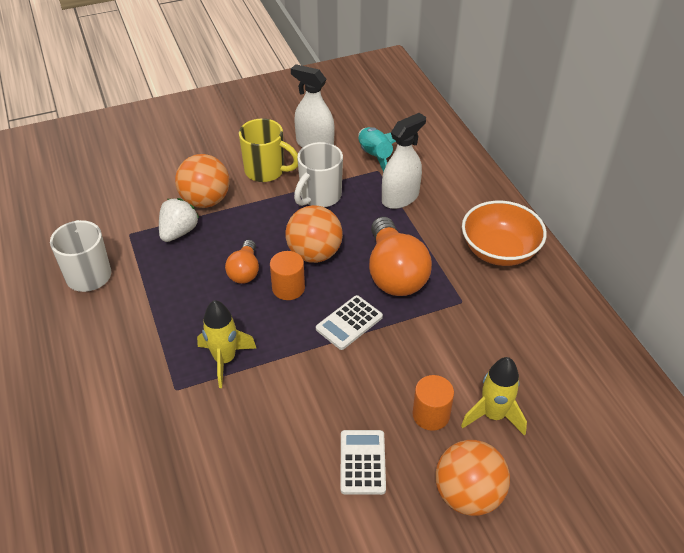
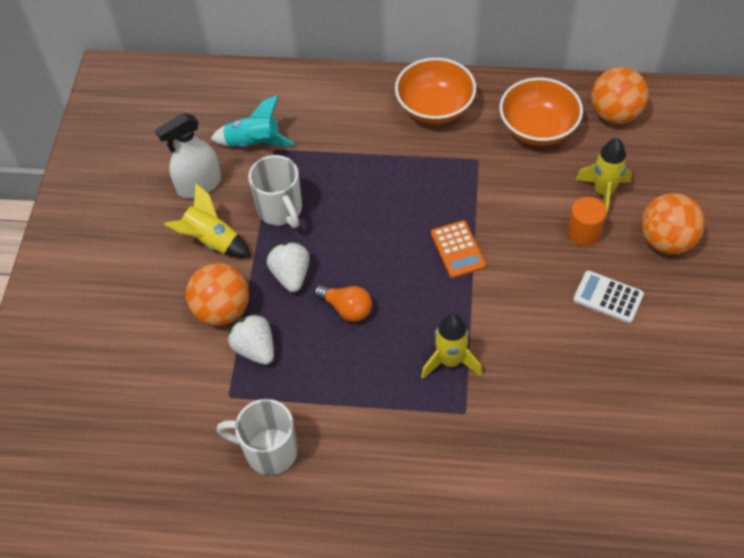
camera: 60 degrees left, 10 degrees up
yellow mug [239,118,298,182] -> yellow rocket [164,183,251,258]
orange cylinder [270,251,305,300] -> none
orange ball [285,205,343,263] -> orange ball moved to [591,67,649,124]
white calculator [316,295,383,350] -> orange calculator [431,220,486,278]
orange light bulb [369,217,432,296] -> none
white spray bottle [382,113,426,209] -> none
none -> white strawberry [267,243,310,292]
none -> orange bowl [499,78,583,146]

